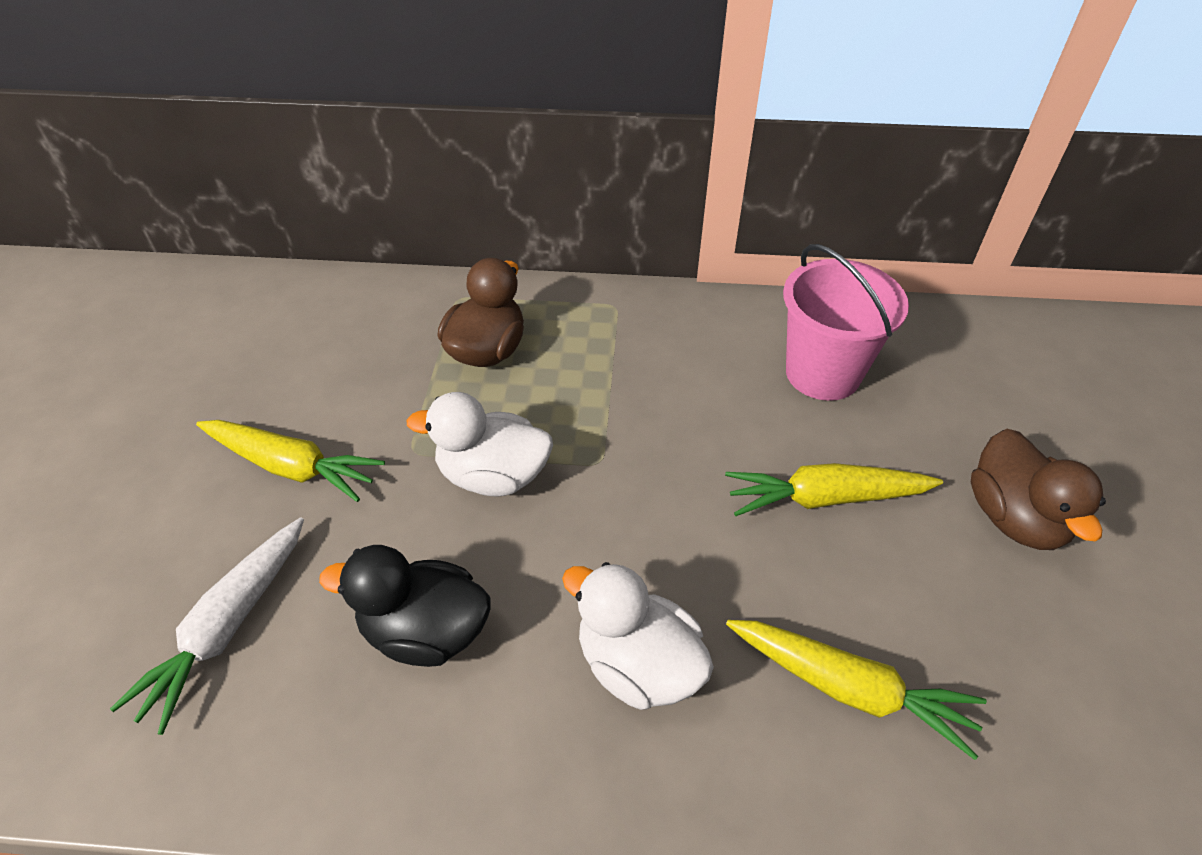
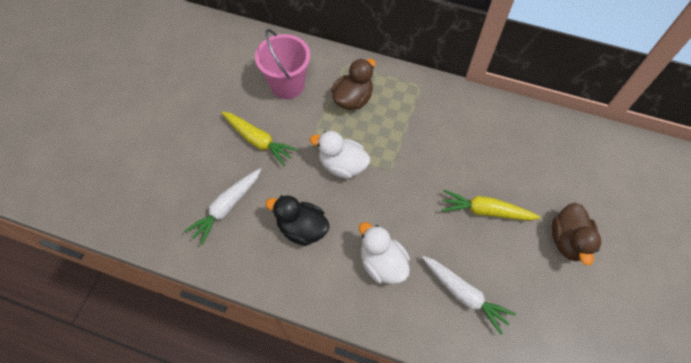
camera: 15 degrees right, 15 degrees up
yellow carrot [726,620,987,760] -> white carrot [422,256,516,335]
pink bucket [783,244,909,401] -> pink bucket moved to [255,29,310,99]

